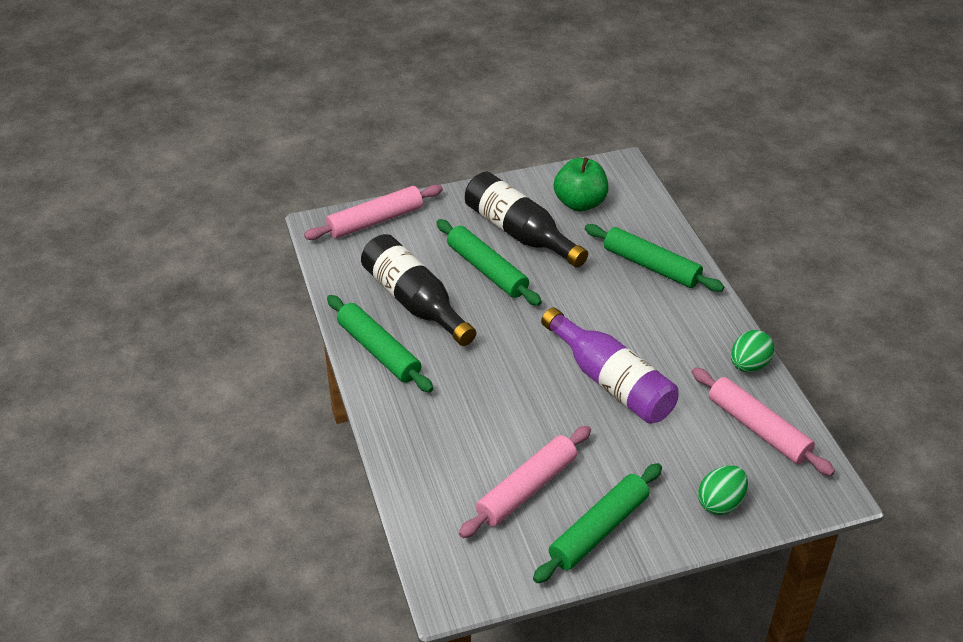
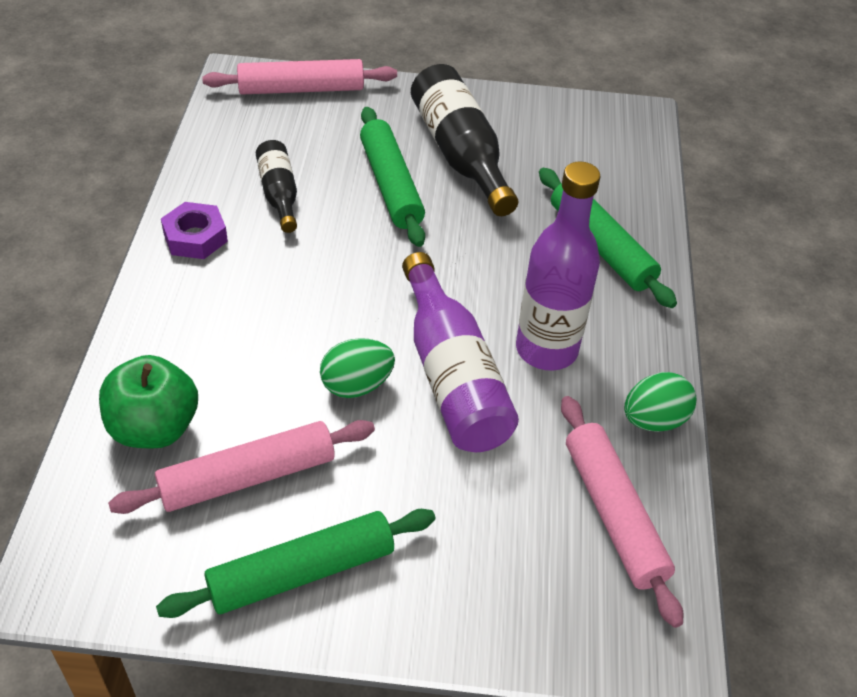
camera: 20 degrees right, 5 degrees up
green rolling pin [327,295,433,392] -> purple nut [161,202,228,259]
black bottle [361,234,476,346] -> black bottle [256,140,297,233], size x0.56
green apple [554,157,608,212] -> green apple moved to [99,355,198,448]
green egg [698,465,748,515] -> green egg moved to [320,338,395,398]
none -> purple bottle [516,161,600,371]

